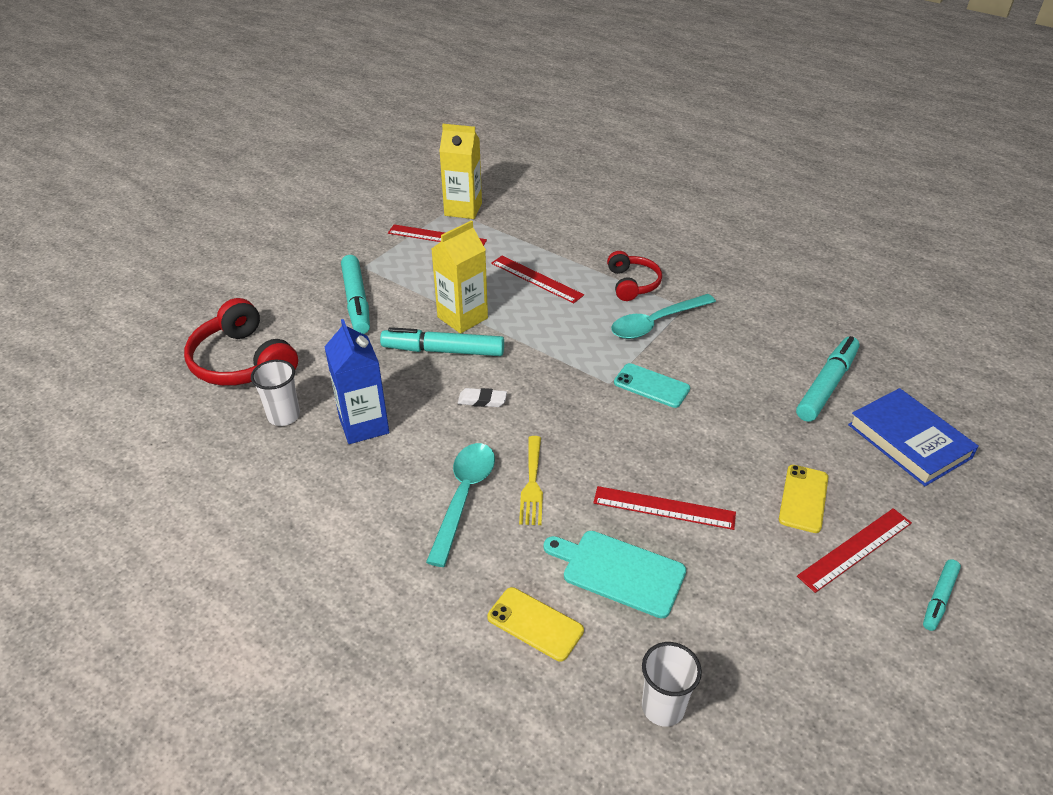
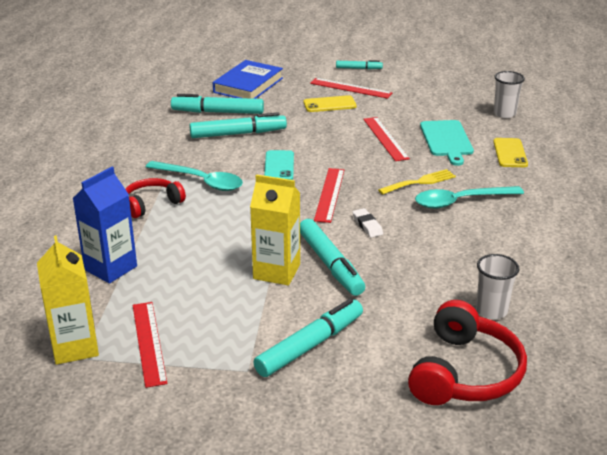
camera: 120 degrees left, 10 degrees down
blue carton [325,319,389,444] -> blue carton moved to [73,167,137,284]
red ruler [491,256,584,303] -> red ruler moved to [314,168,344,223]
none -> turquoise marker [189,112,287,138]

